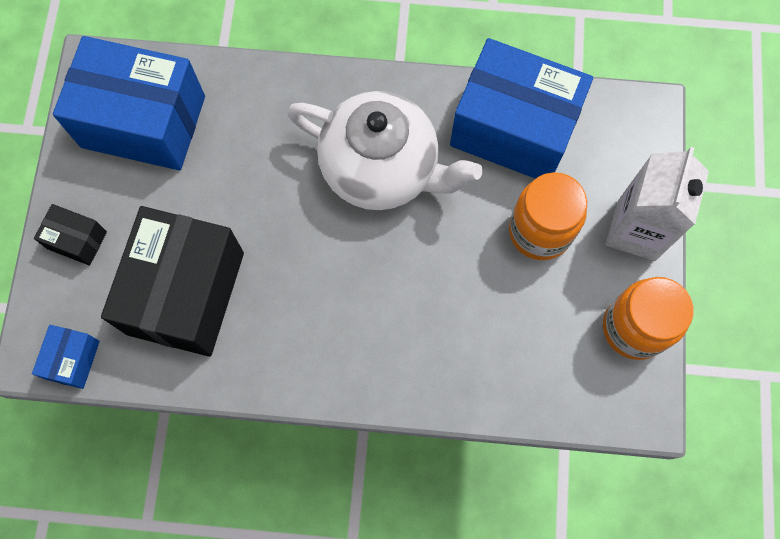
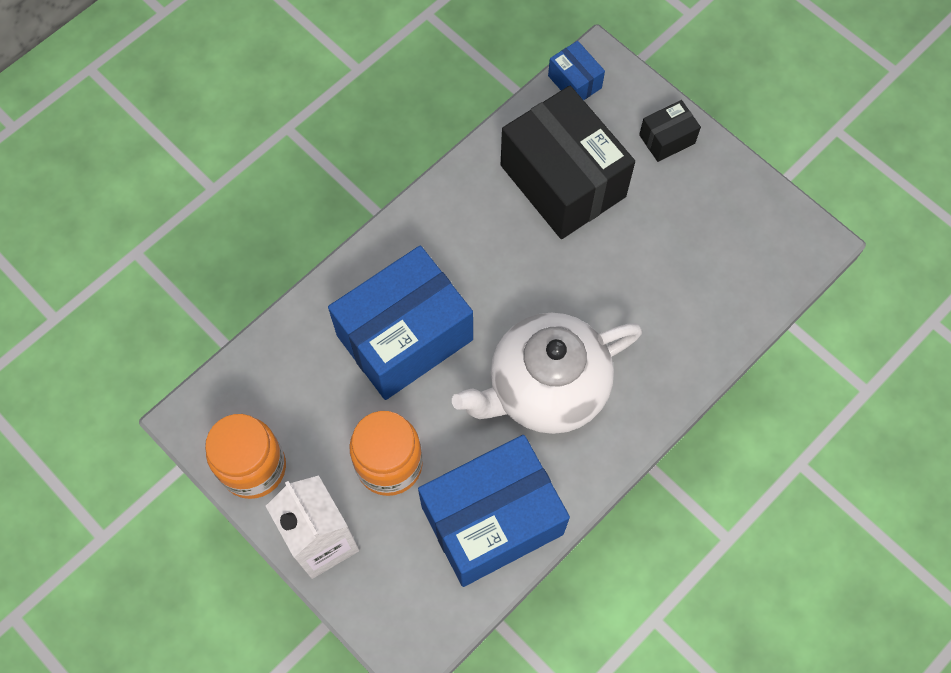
camera: 130 degrees right, 5 degrees down
blue box [53,36,205,170] -> blue box moved to [328,246,473,400]

